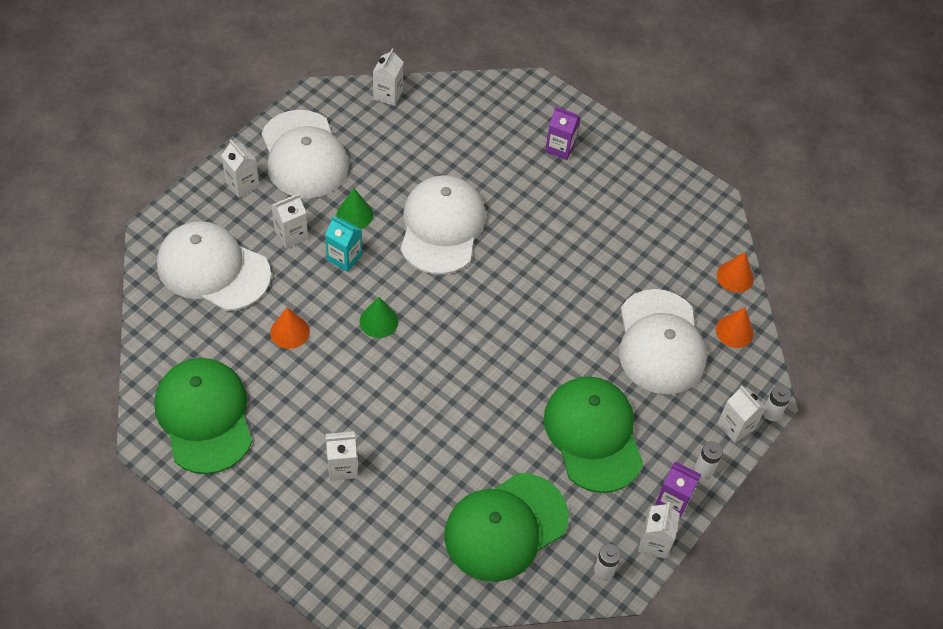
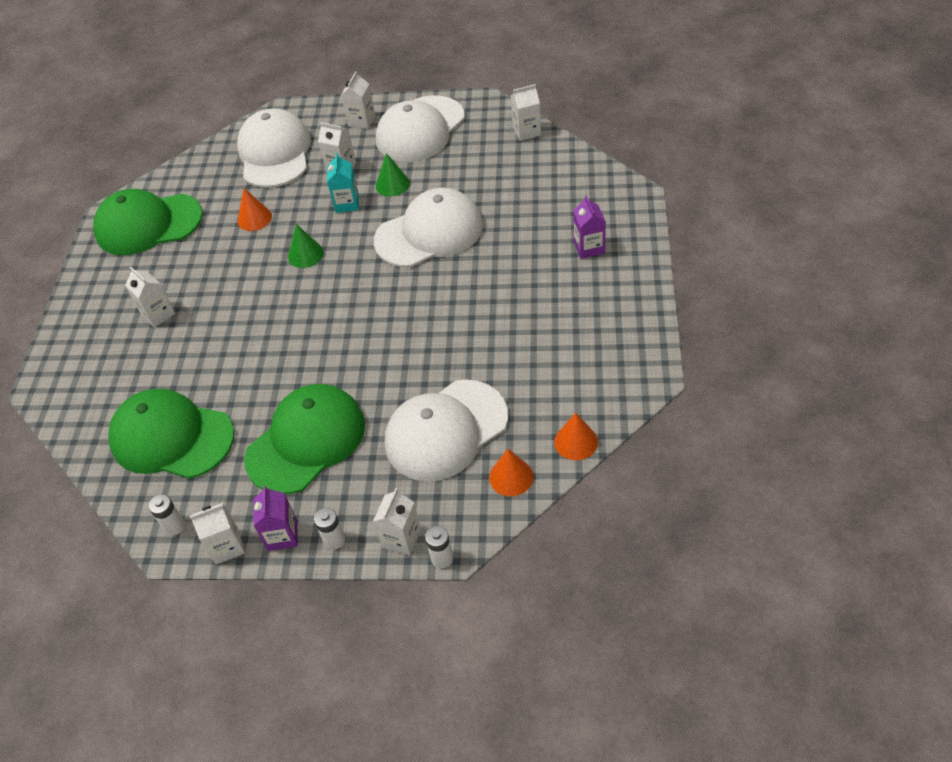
camera: 65 degrees right, 5 degrees down
green cap [154,358,252,474] -> green cap turned 135 degrees counterclockwise [93,189,203,255]

